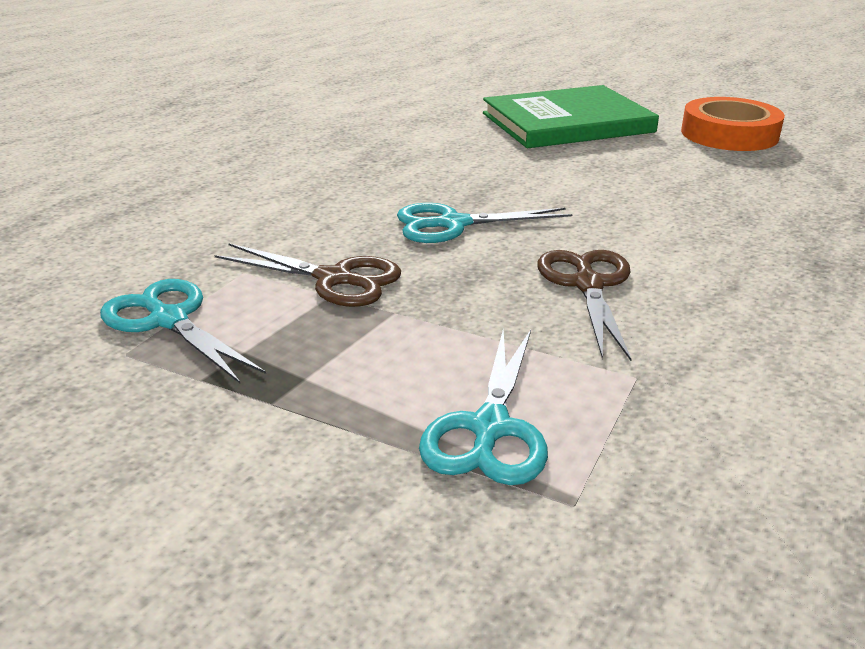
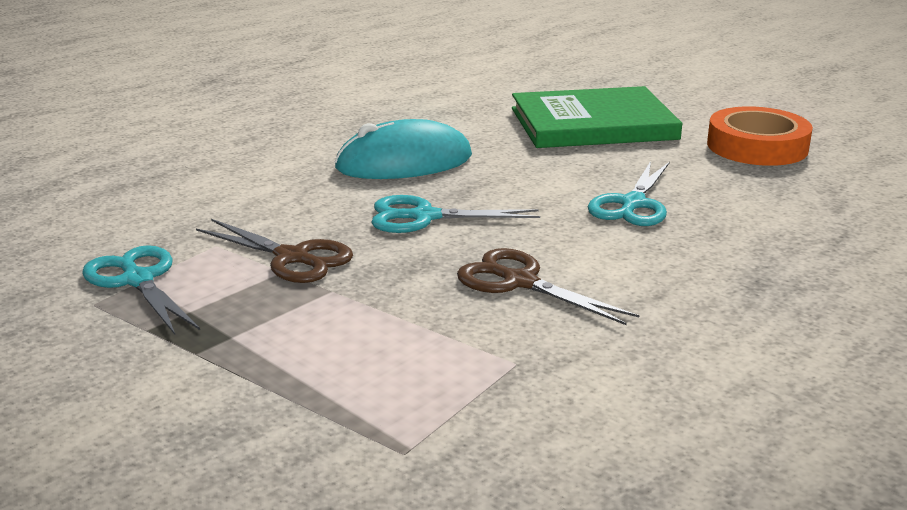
camera: 10 degrees right, 5 degrees down
turquoise scissors [419,329,548,485] -> turquoise scissors moved to [588,161,670,226]
brown scissors [538,250,632,361] -> brown scissors turned 60 degrees counterclockwise [457,248,639,325]
none -> turquoise mouse [334,119,472,179]

